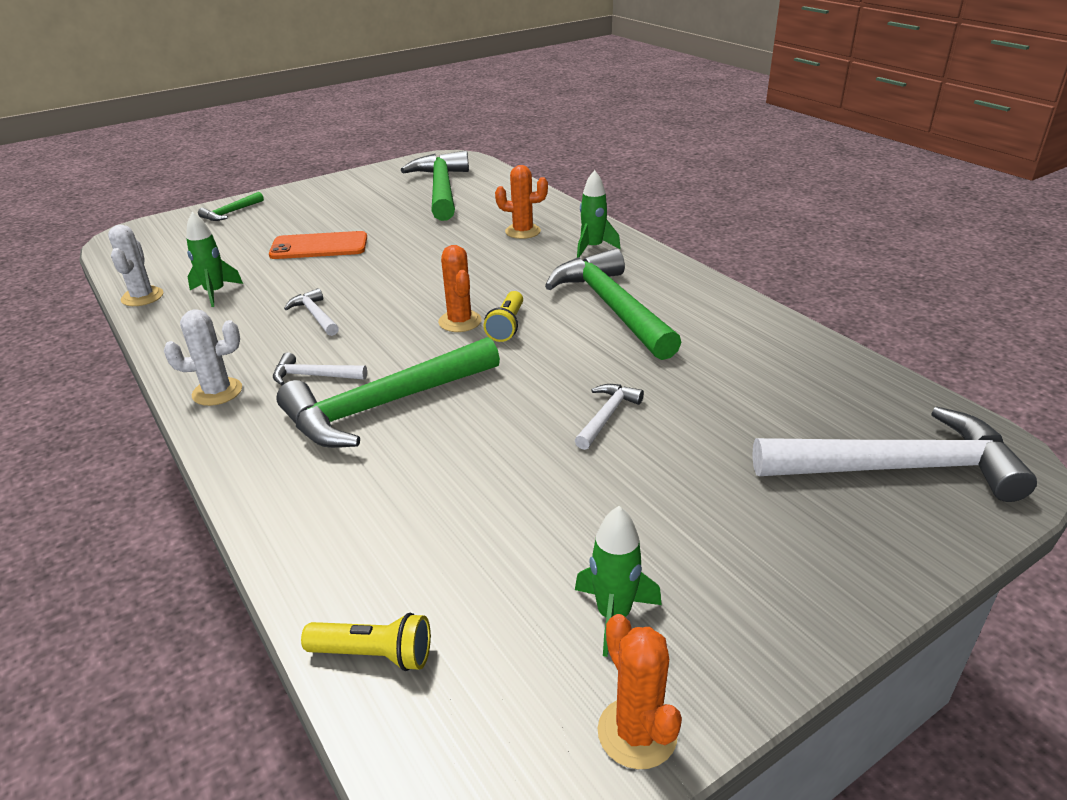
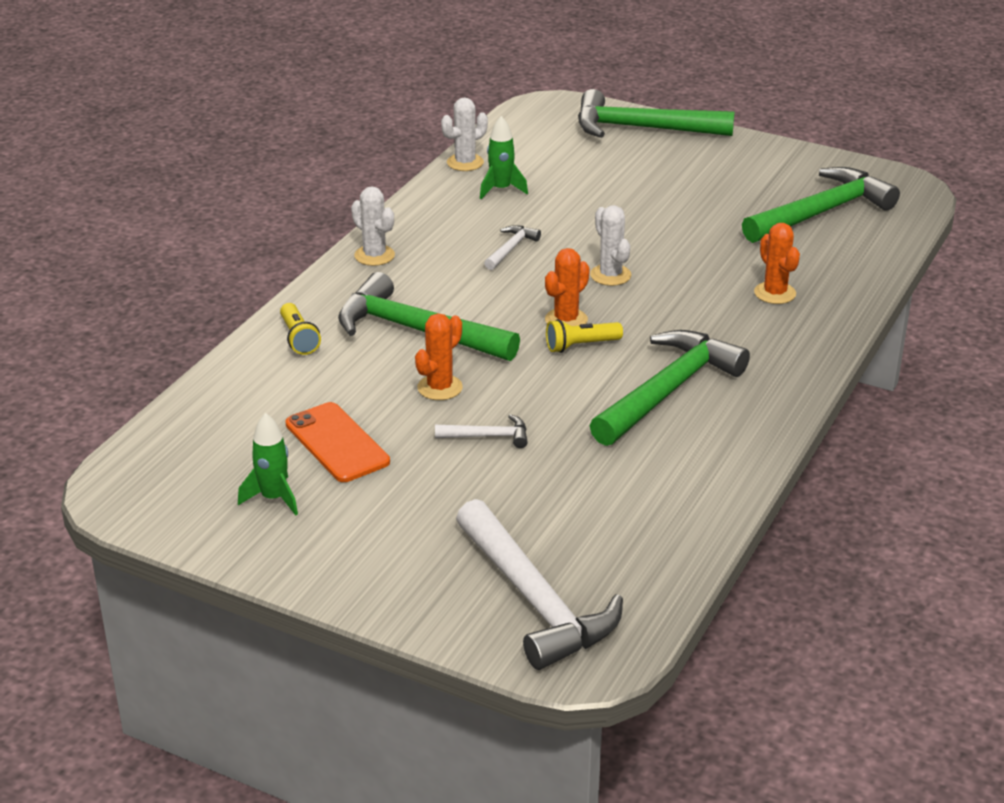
camera: 60 degrees right, 0 degrees up
green hammer [198,192,264,221] -> green hammer [578,89,735,138], size x2.22
orange phone [269,231,367,259] -> orange phone moved to [285,402,390,482]
white hammer [273,352,367,385] -> none
yellow flashlight [301,613,431,671] -> yellow flashlight moved to [280,303,321,355]
green rocket [577,170,621,258] -> none
orange cactus [598,614,682,769] -> orange cactus moved to [415,313,463,400]
none -> white cactus [590,205,631,286]

